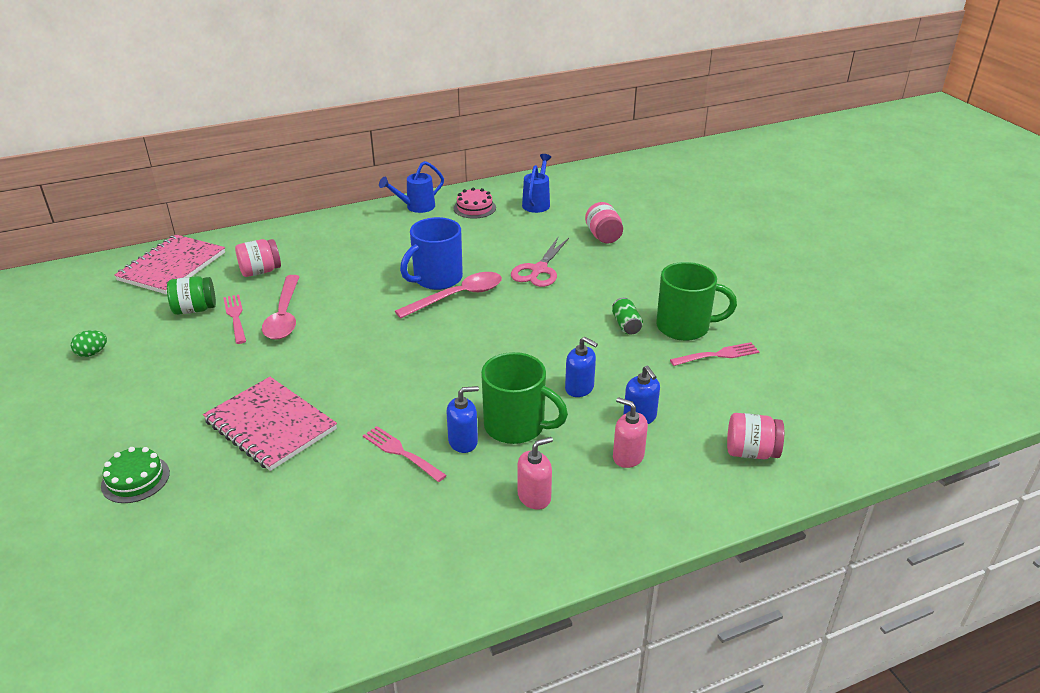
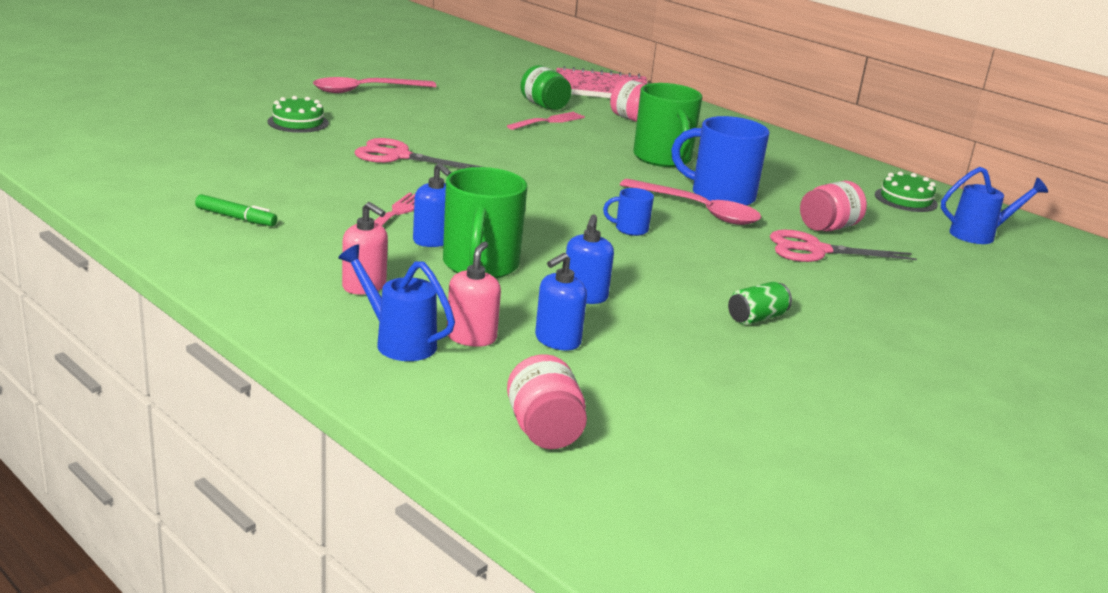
camera: 65 degrees right, 10 degrees down
green egg [71,330,107,357] -> none
pink notebook [203,377,337,471] -> pink scissors [355,138,482,169]
pink spoon [262,275,300,340] -> pink spoon moved to [313,77,437,93]
blue watering can [379,161,444,213] -> blue watering can moved to [338,244,455,361]
pink cake [453,188,496,219] -> green cake [875,171,938,212]
pink jar [585,202,623,244] -> pink jar moved to [800,181,867,231]
green mug [656,262,737,341] -> green mug moved to [633,83,702,167]
pink fork [670,342,759,366] -> none
none -> green marker [195,194,277,226]
none -> blue mug [603,188,654,236]

